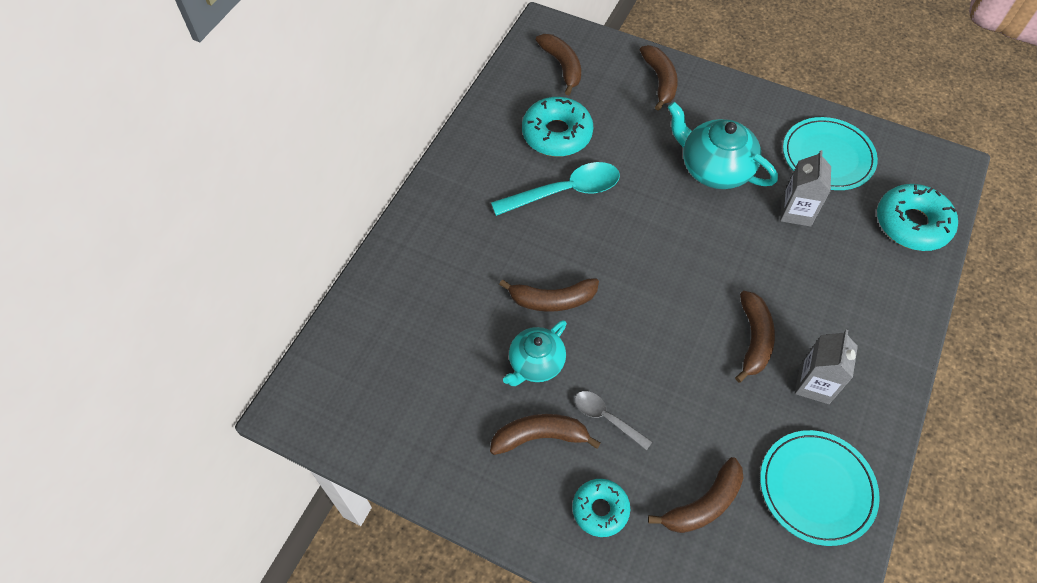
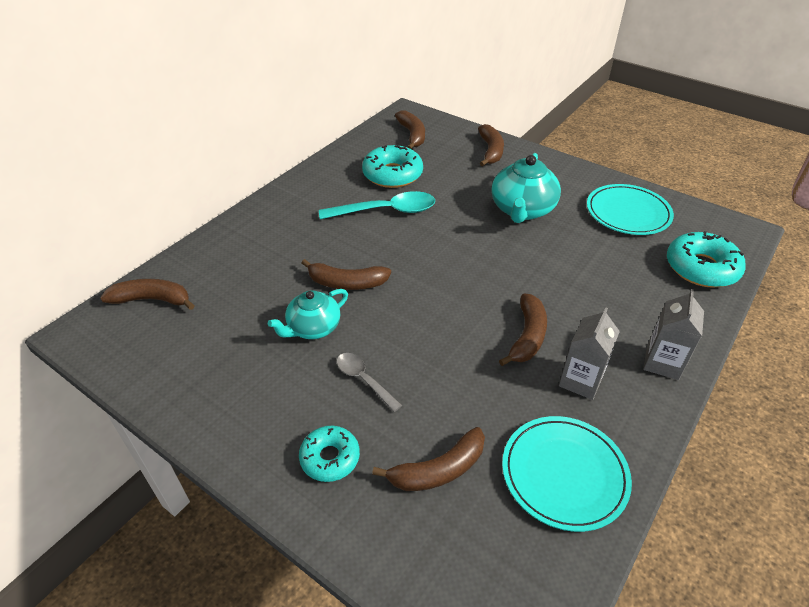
camera: 10 degrees right, 15 degrees down
brown banana [490,414,601,455] -> brown banana moved to [100,279,195,310]
turquoise teapot [668,102,778,189] -> turquoise teapot turned 120 degrees counterclockwise [491,153,561,223]
grey carton [780,150,831,227] -> grey carton moved to [643,289,704,380]

